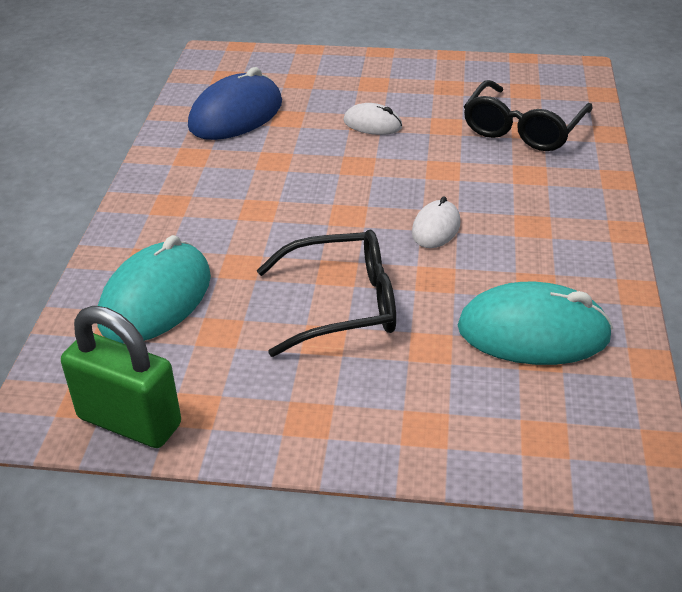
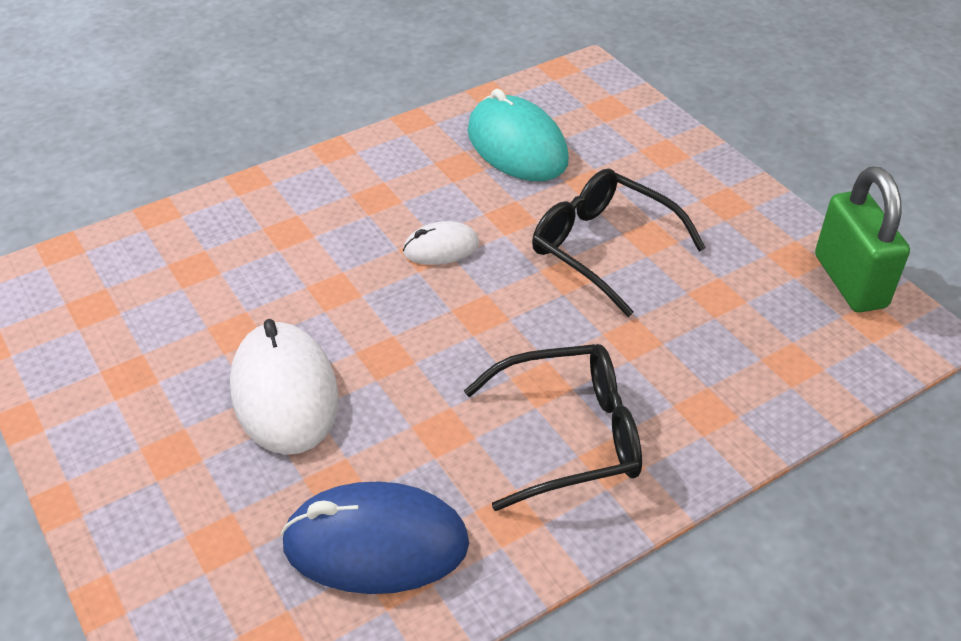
camera: 130 degrees left, 5 degrees up
turquoise mouse [98,235,211,344] -> none
white mouse [343,103,402,135] -> white mouse [230,319,339,455], size x1.86
black glasses [464,80,593,151] -> black glasses moved to [464,344,642,511]

